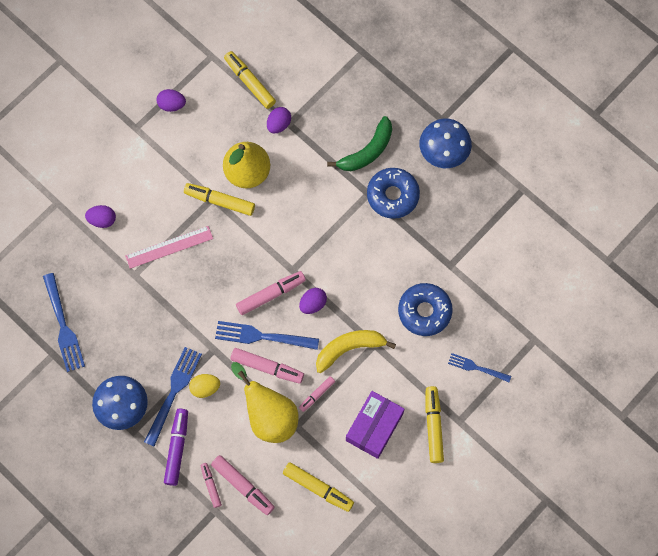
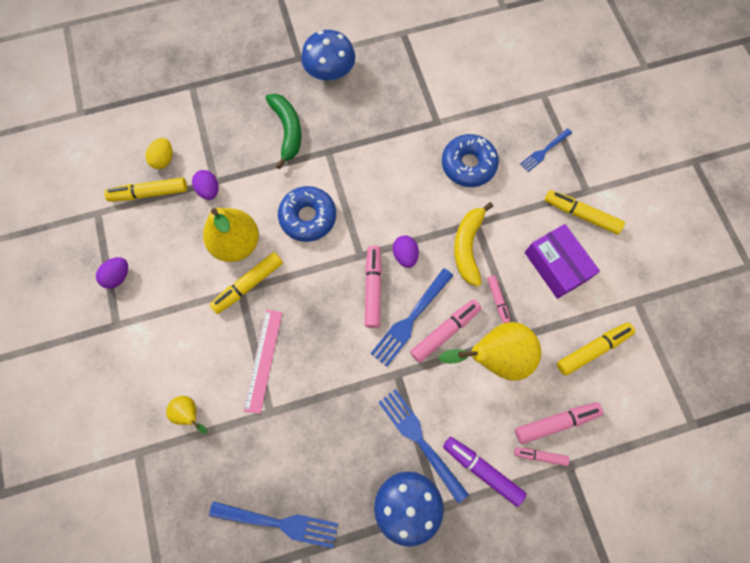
camera: 60 degrees left, 0 degrees up
purple egg [85,205,116,228] -> yellow pear [166,396,207,434]
yellow egg [189,374,220,398] -> yellow egg moved to [145,138,172,169]
blue donut [367,168,420,219] -> blue donut moved to [278,186,336,242]

